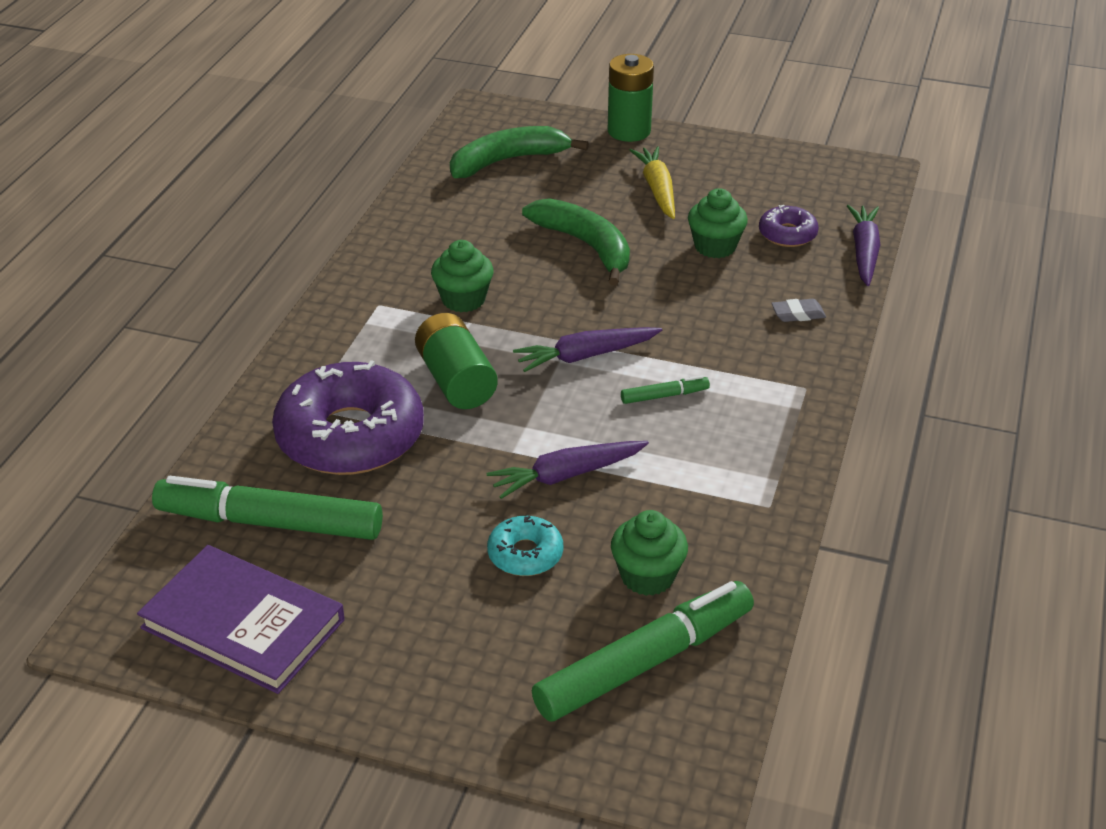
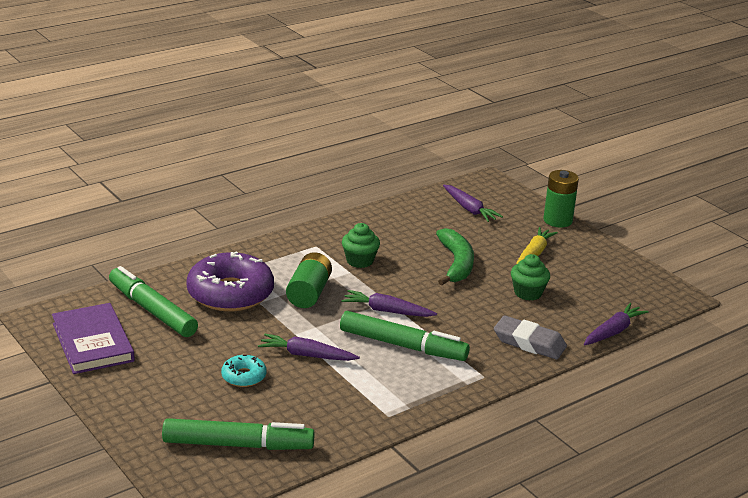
camera: 35 degrees right, 10 degrees down
green banana [450,126,589,178] -> purple carrot [443,185,503,222]
green cupcake [611,510,688,596] -> none
green marker [621,375,710,404] -> green marker [340,311,470,361], size x2.32
purple donut [759,205,819,247] -> none
grey eraser [771,299,826,322] -> grey eraser [494,316,567,359], size x2.00

